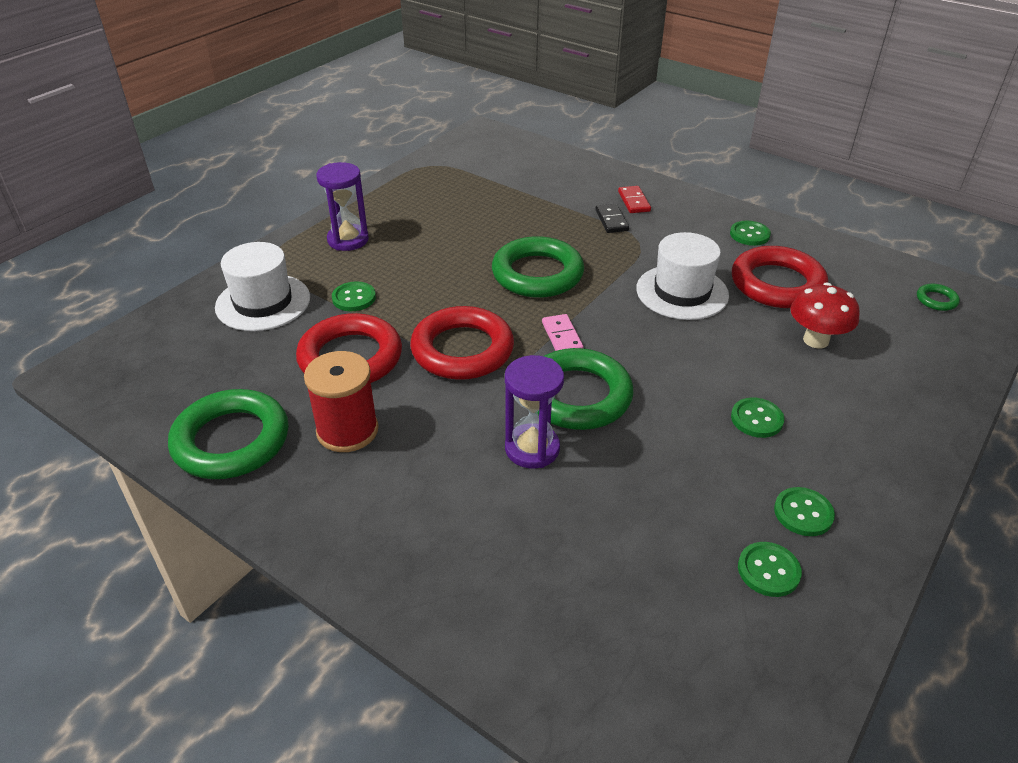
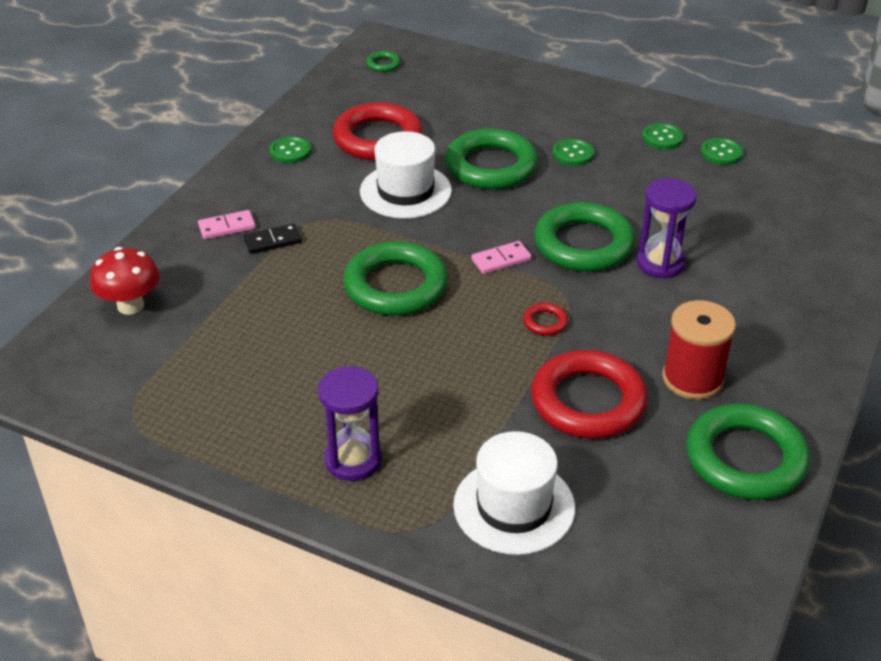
camera: 100 degrees left, 0 degrees up
green button [332,281,376,311] -> none
red ring [410,306,514,380] -> red ring [523,303,568,336], size x0.42
red domino [618,186,651,213] -> pink domino [198,210,256,239]
red mushroom [790,282,860,348] -> red mushroom moved to [90,247,160,315]
none -> green ring [445,128,538,190]

